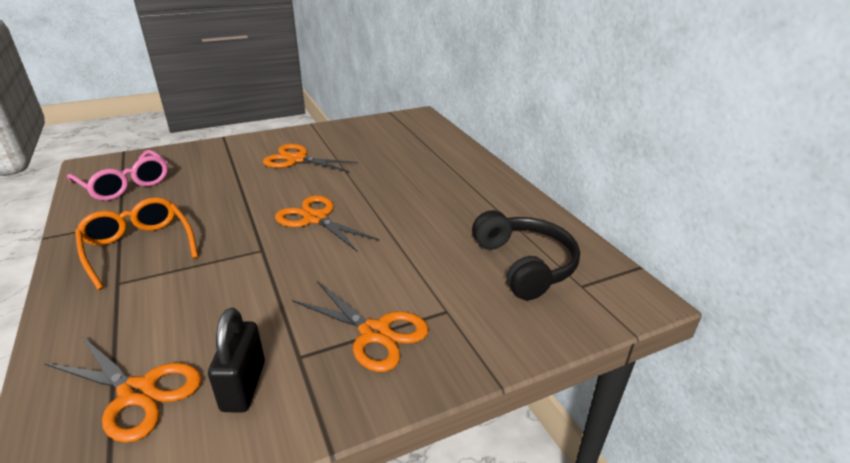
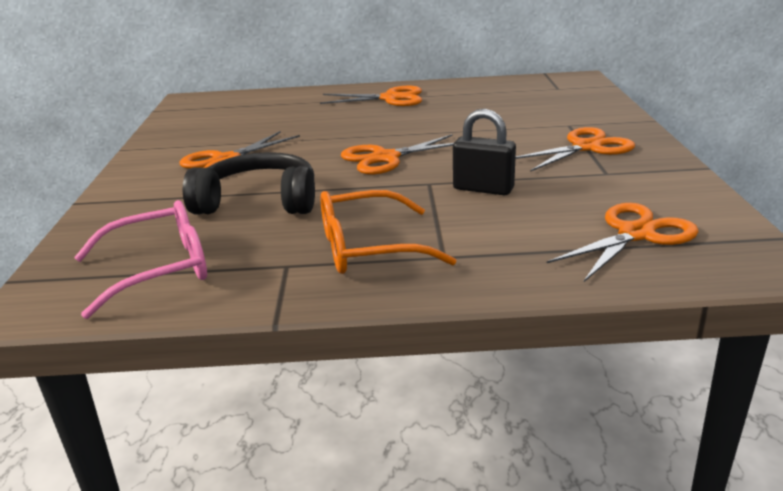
camera: 65 degrees left, 5 degrees down
black padlock [208,308,265,413] -> black padlock moved to [453,109,516,195]
black headphones [472,210,580,300] -> black headphones moved to [183,152,315,215]
none -> orange scissors [320,86,422,106]

